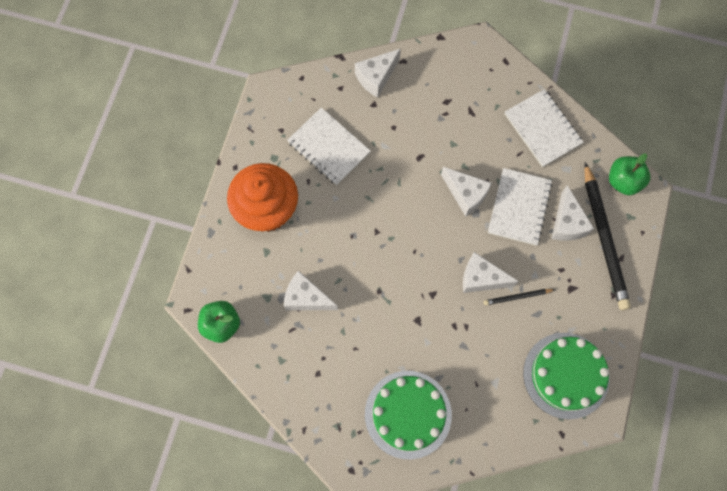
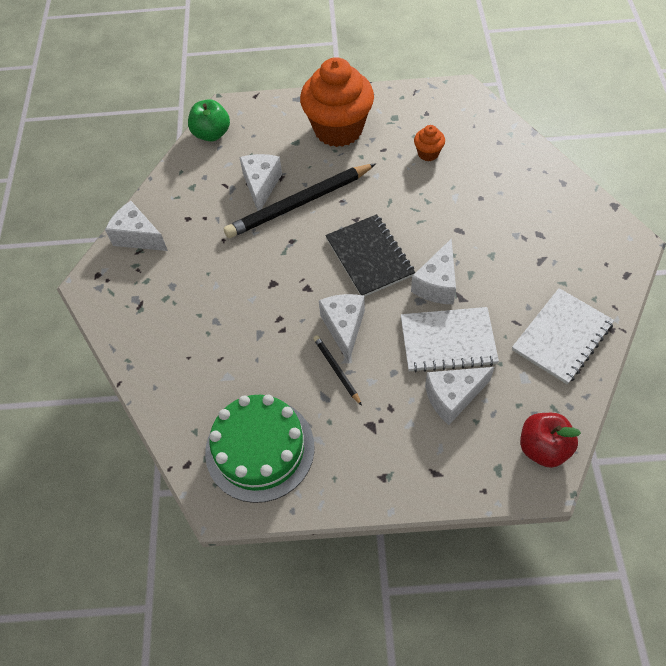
camera: 75 degrees right, 15 degrees down
white notebook [287,108,370,185] -> orange cupcake [414,125,445,161]
white cheese [355,49,401,98] -> white cheese moved to [105,201,168,251]
green cake [365,371,452,459] -> none
black pencil [584,162,631,310] -> black pencil moved to [224,163,376,238]
green apple [609,153,650,195] -> red apple [520,413,581,468]
none -> black notebook [325,214,415,297]

